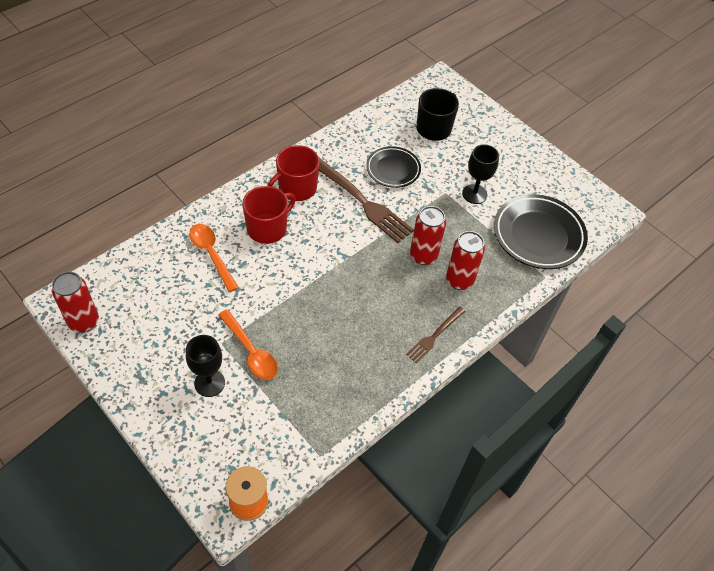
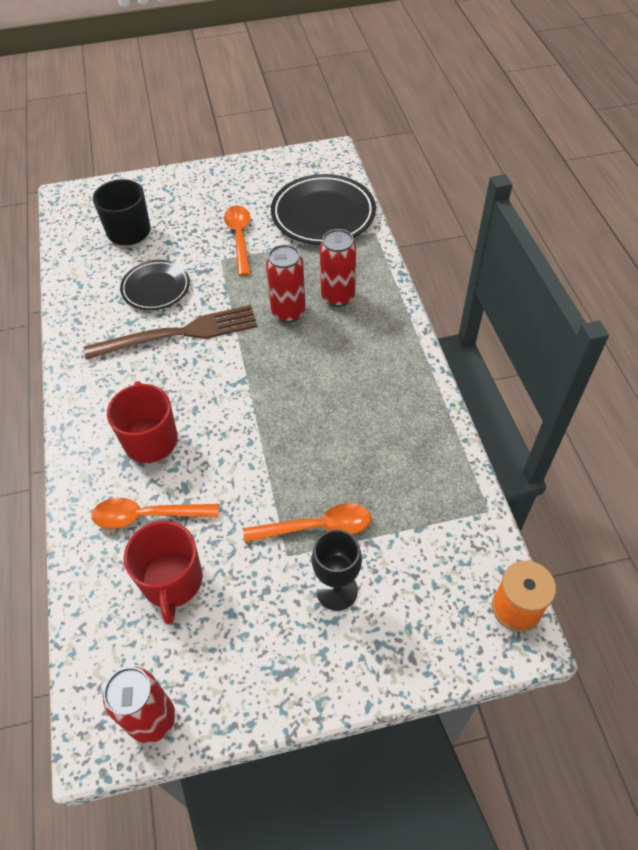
camera: 55 degrees left, 0 degrees up
red mug [268,145,320,201] -> red mug moved to [124,521,203,625]
brown fork [406,307,465,363] -> none
black goblet [462,144,499,204] -> orange spoon [224,206,251,276]

